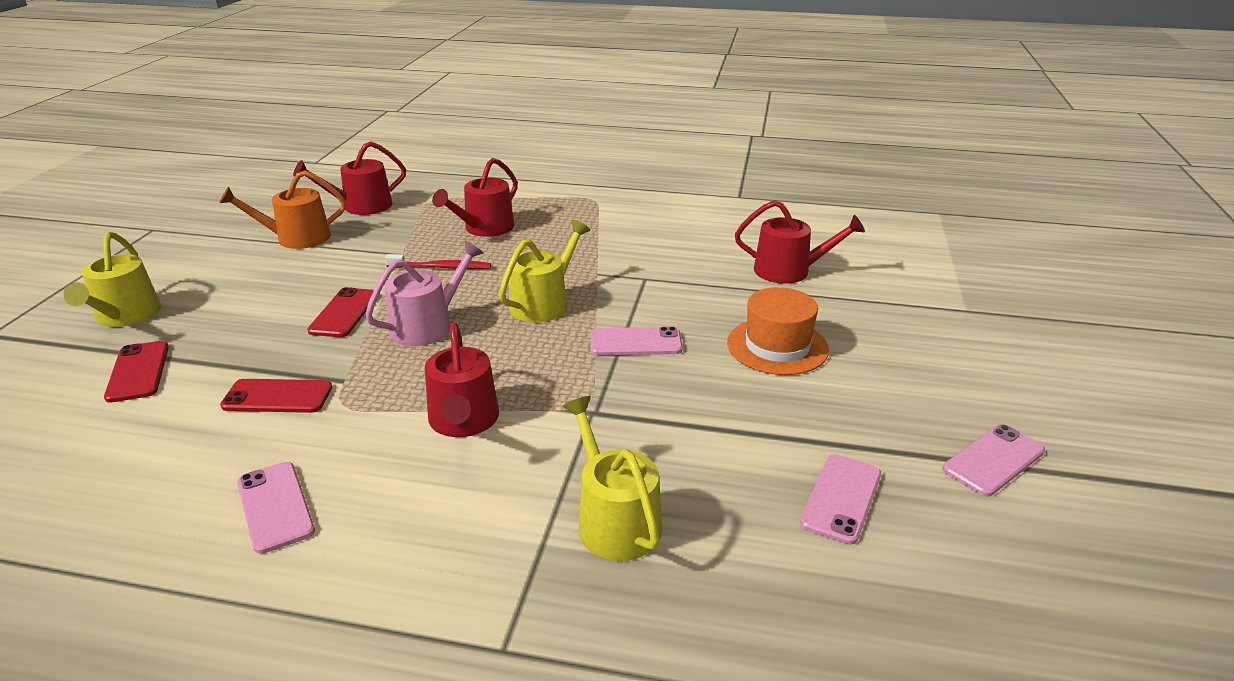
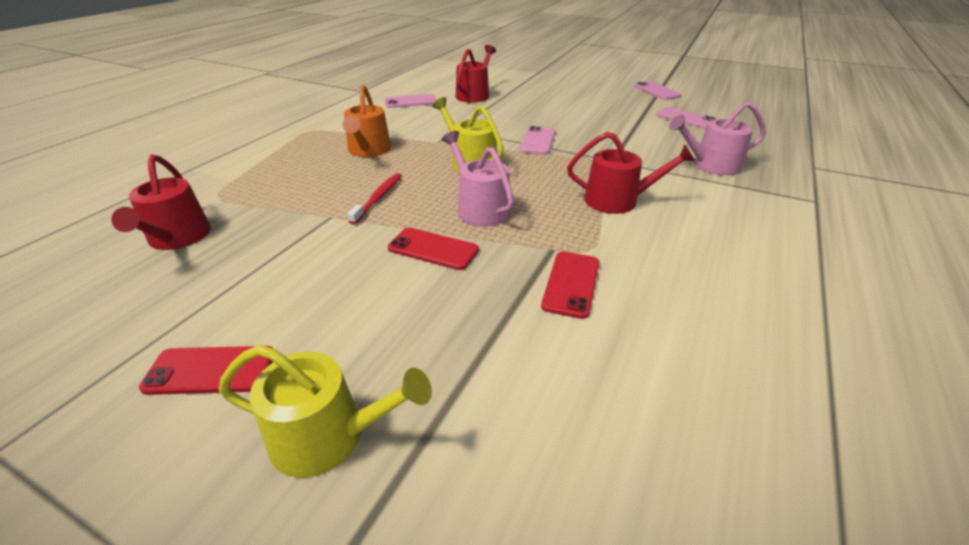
camera: 75 degrees left, 5 degrees up
red phone [104,341,169,403] -> red phone moved to [139,346,273,395]
orange watering can [219,170,346,249] -> orange watering can moved to [342,85,391,157]
pink phone [237,462,315,554] -> pink phone moved to [385,94,436,108]
red watering can [432,158,518,237] -> none
yellow watering can [563,396,662,561] -> pink watering can [669,102,766,175]
orange hat [727,287,829,375] -> none

